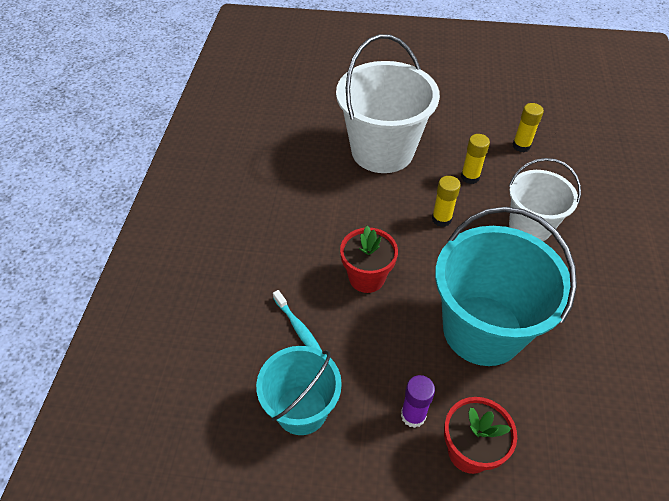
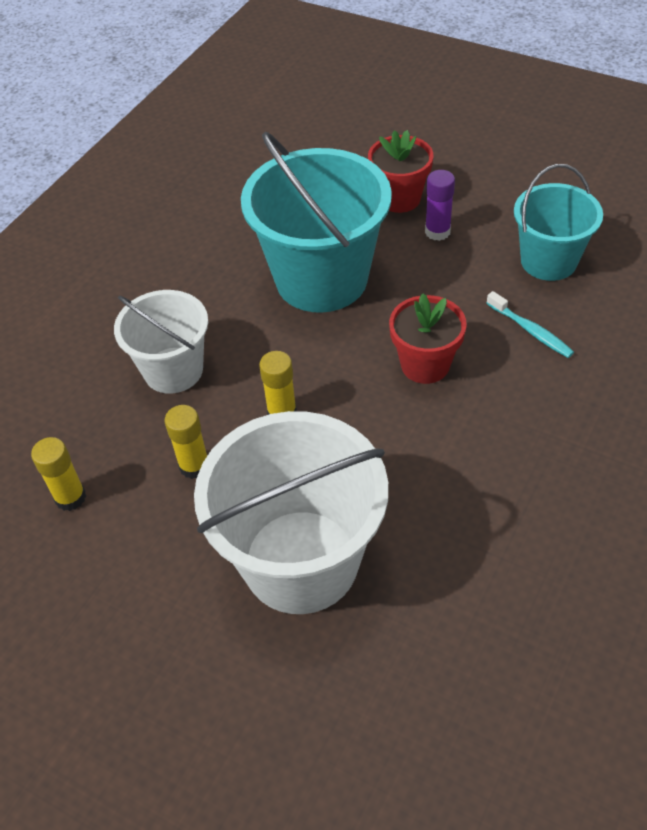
camera: 155 degrees left, 0 degrees up
turquoise toothbrush [273,290,322,351] -> turquoise toothbrush turned 150 degrees clockwise [486,291,574,358]

